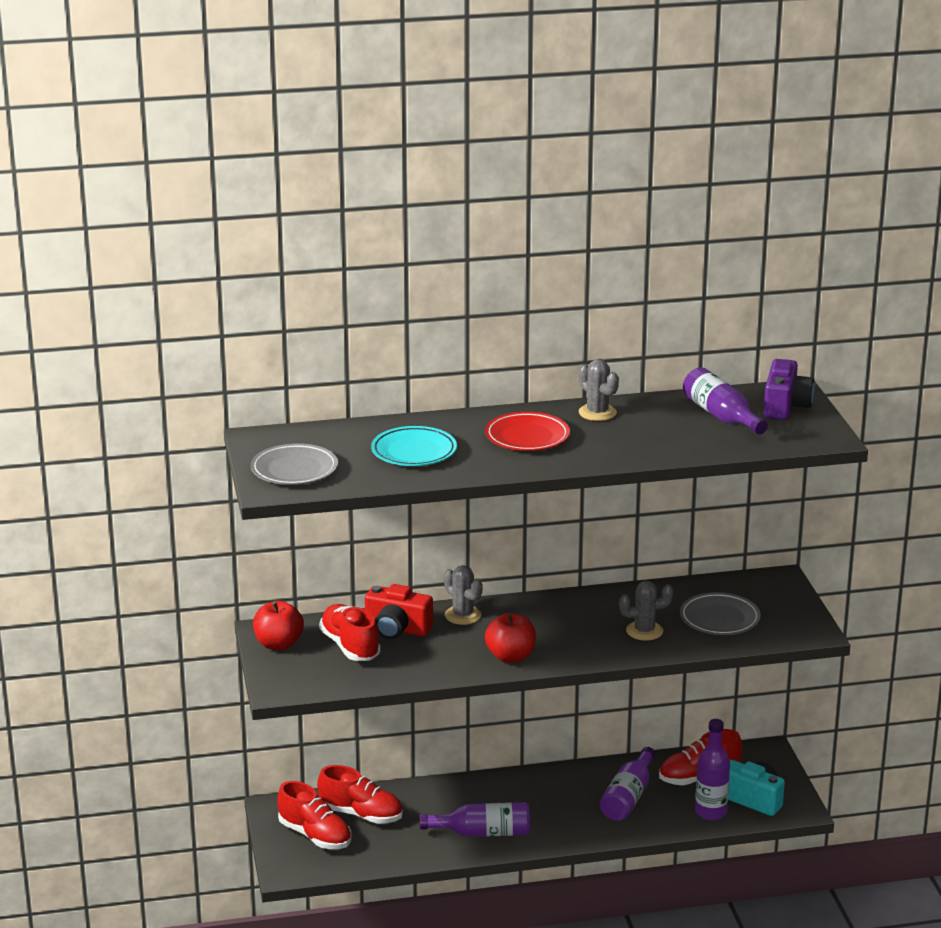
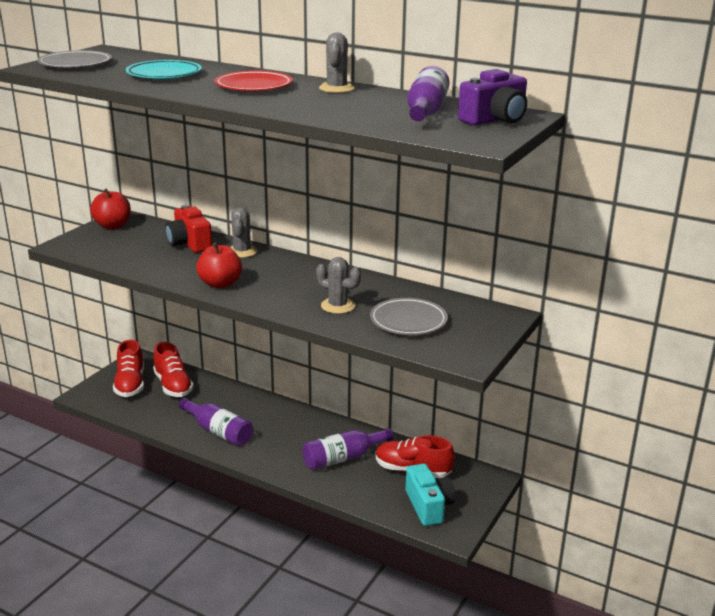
camera: 40 degrees right, 0 degrees up
red shoe [319,604,381,661] -> none
purple bottle [695,719,730,820] -> none

